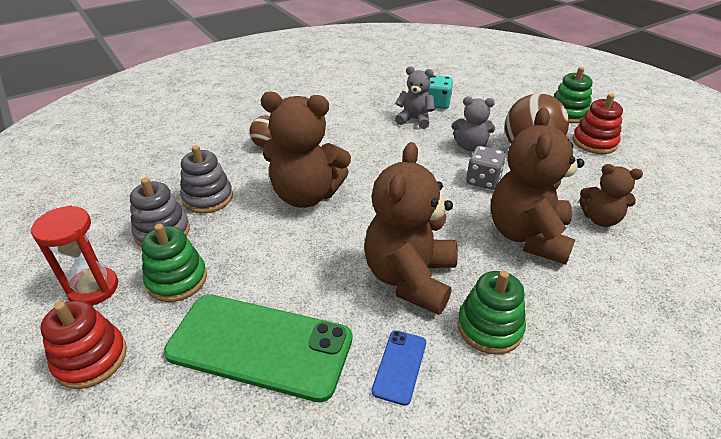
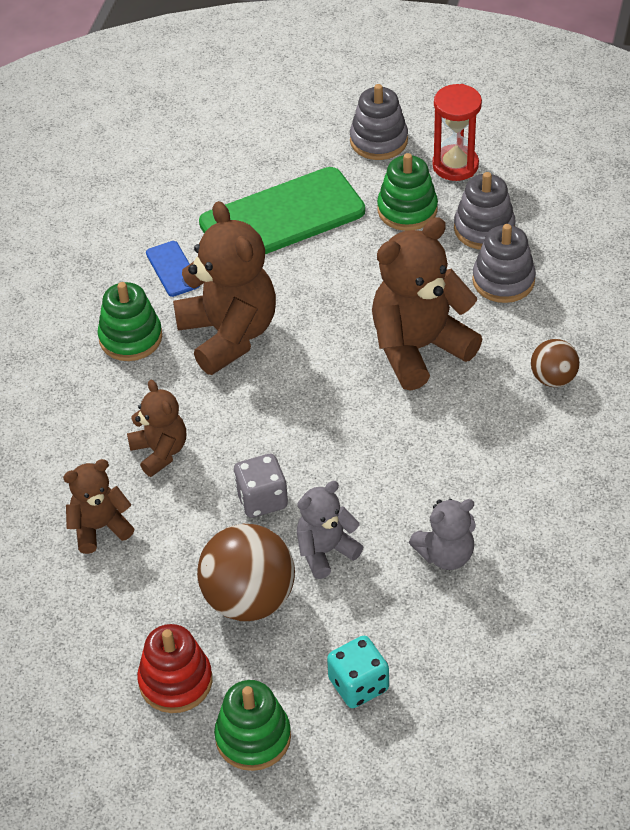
camera: 140 degrees right, 10 degrees up
red stacking toy [40,300,127,389] -> grey stacking toy [350,84,408,160]
turquoise dice [427,75,453,109] -> turquoise dice moved to [327,636,389,708]
brown teddy bear [491,108,584,265] -> brown teddy bear [127,380,186,477], size x0.55

